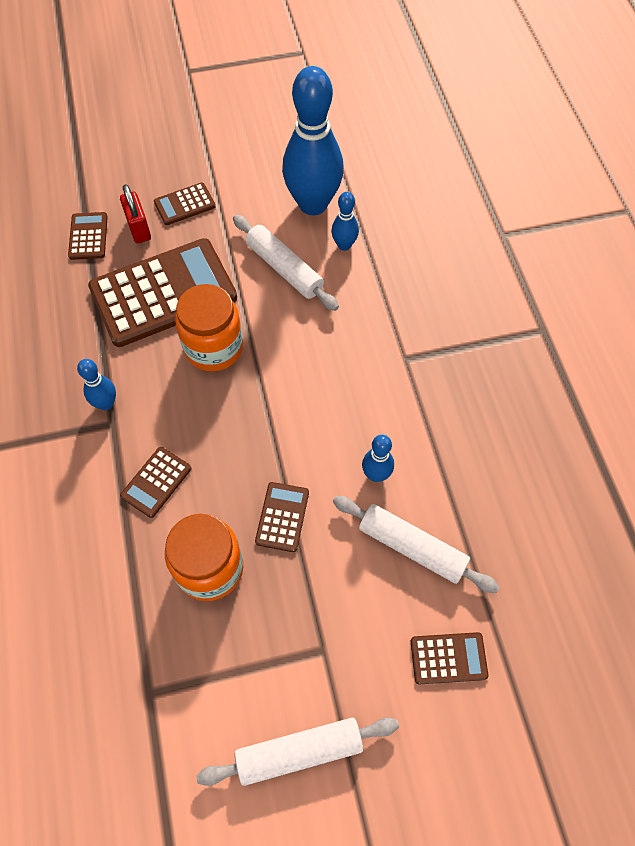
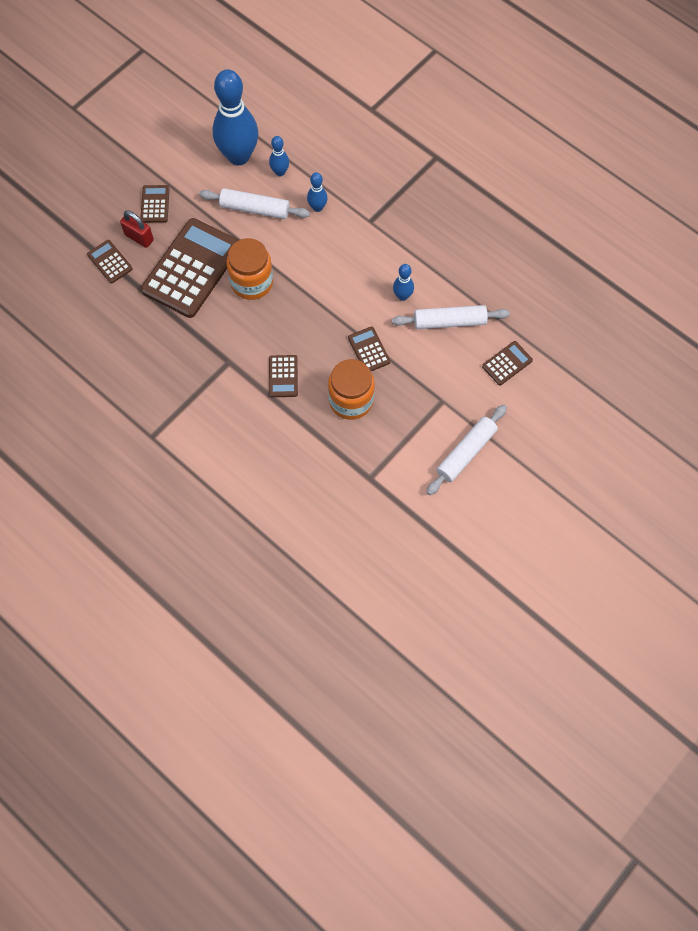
camera: 35 degrees left, 5 degrees up
blue bowling pin [77,359,116,410] -> blue bowling pin moved to [307,172,328,212]
brown calculator [154,182,216,225] -> brown calculator turned 150 degrees clockwise [140,185,170,223]

